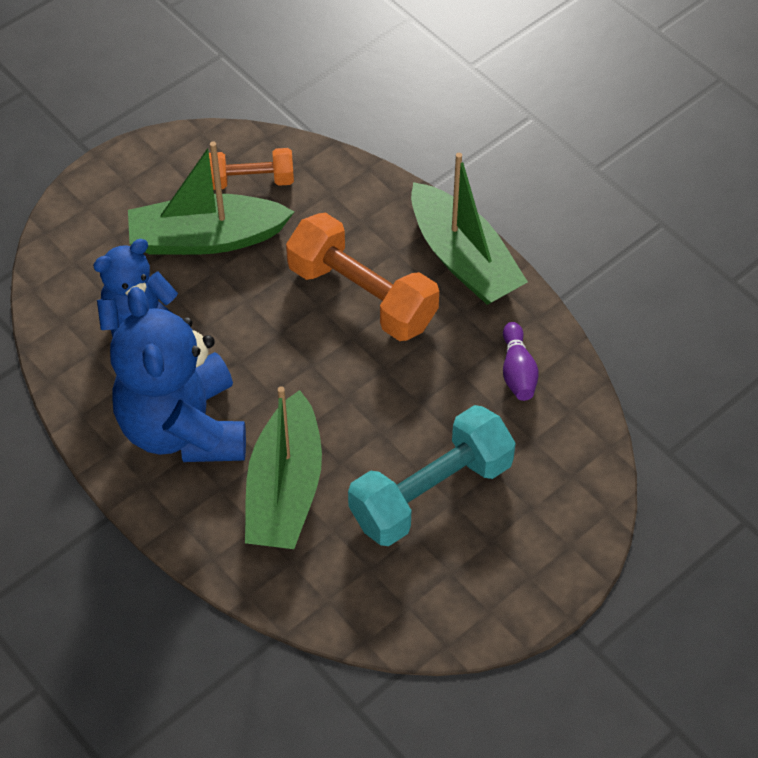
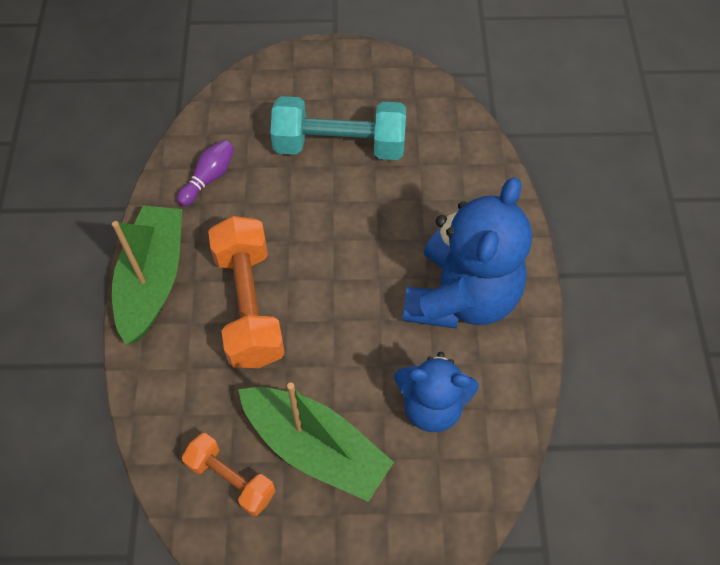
camera: 140 degrees left, 5 degrees up
green boat [245,386,322,549] -> none

